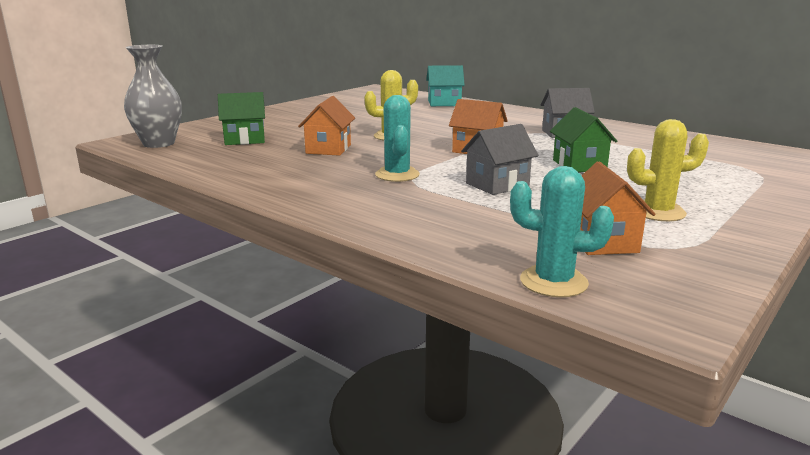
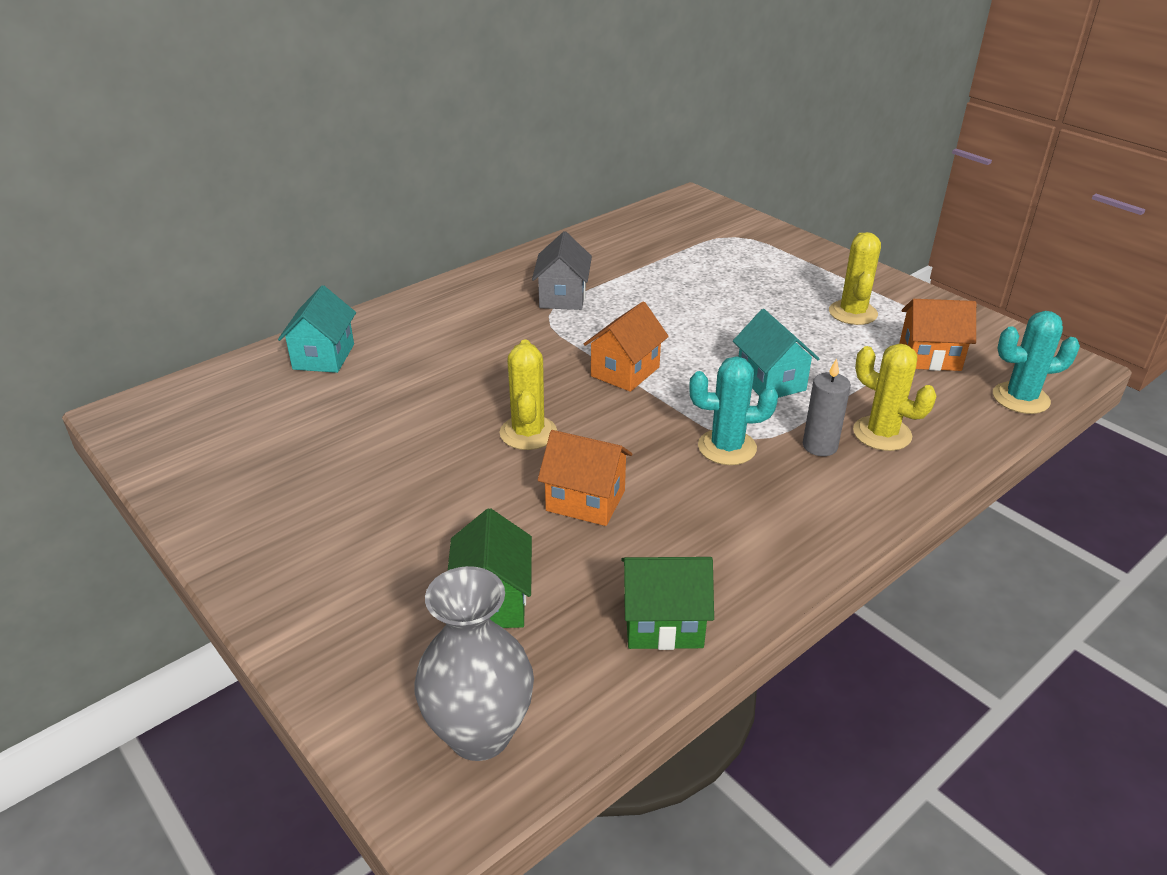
camera: 80 degrees left, 15 degrees up
grey house [461,124,538,195] -> turquoise house [733,309,820,398]
turquoise cactus [510,166,614,297] -> turquoise cactus turned 60 degrees clockwise [993,311,1080,414]
green house [550,107,617,172] -> green house moved to [621,557,714,650]
none -> grey candle [803,358,851,456]
none -> yellow cactus [853,344,937,451]

